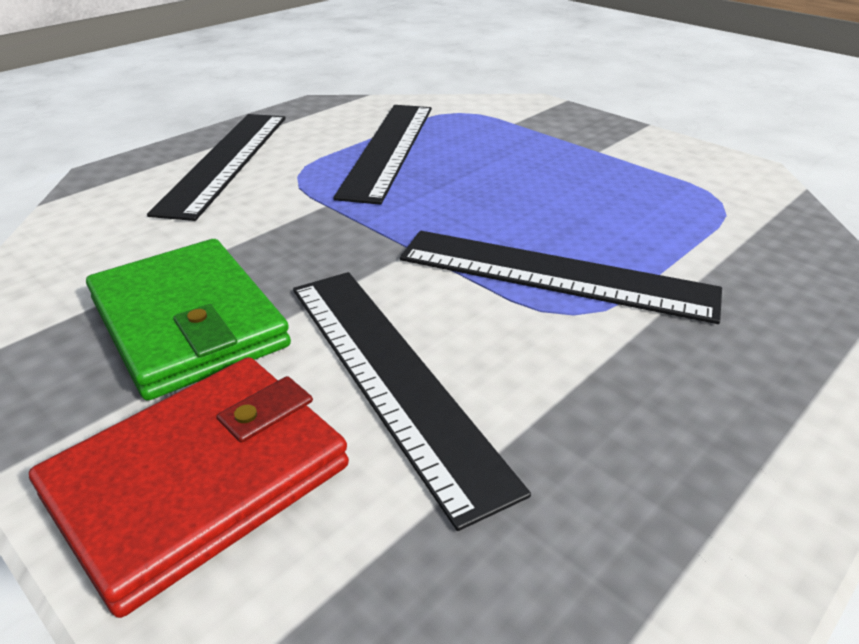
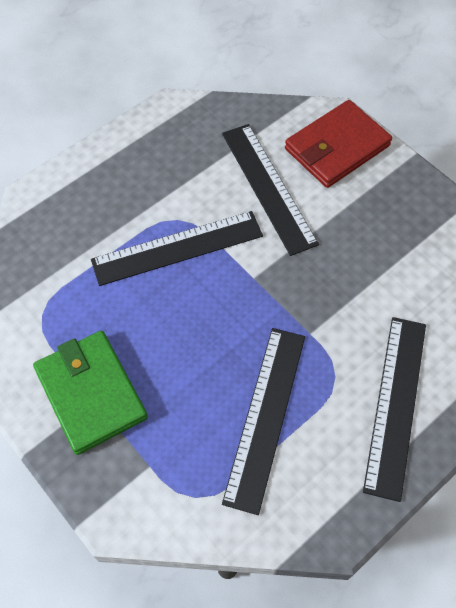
camera: 175 degrees left, 25 degrees up
green wallet [86,239,291,401] -> green wallet moved to [33,331,148,455]
black ruler [400,231,722,324] -> black ruler turned 45 degrees counterclockwise [91,211,263,286]

